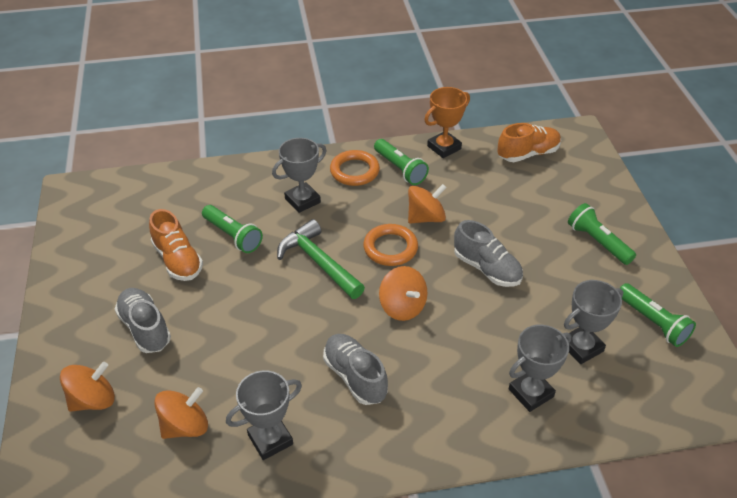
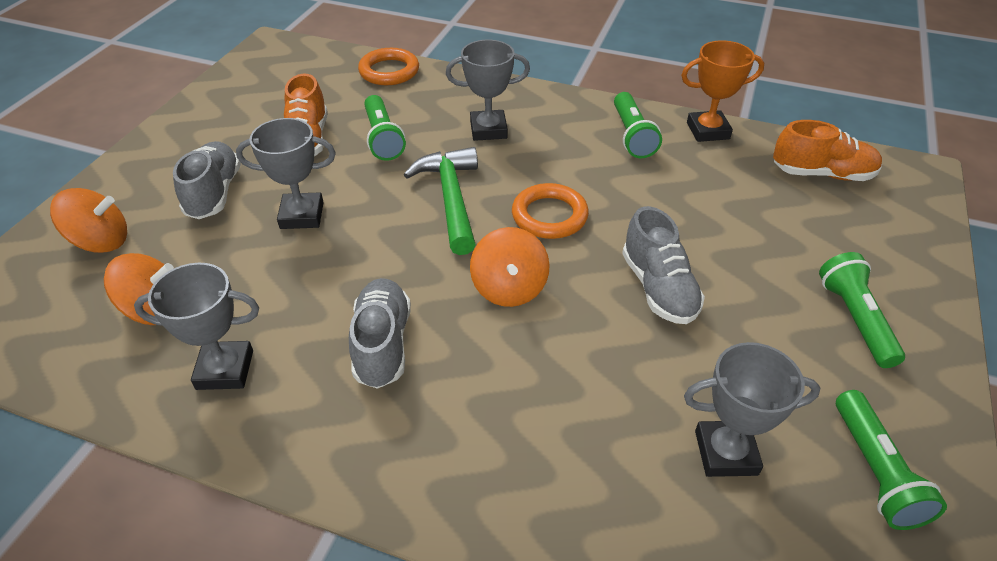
camera: 30 degrees right, 0 degrees up
orange ring [330,150,380,186] -> orange ring moved to [358,48,419,85]
orange spinning top [408,184,447,223] -> none
grey trophy [509,325,572,412] -> grey trophy moved to [236,118,336,229]

